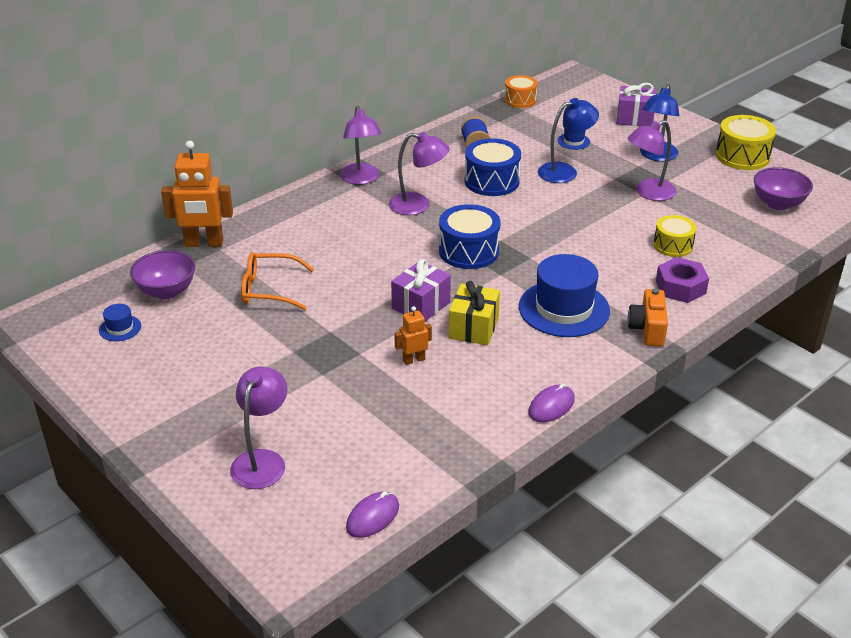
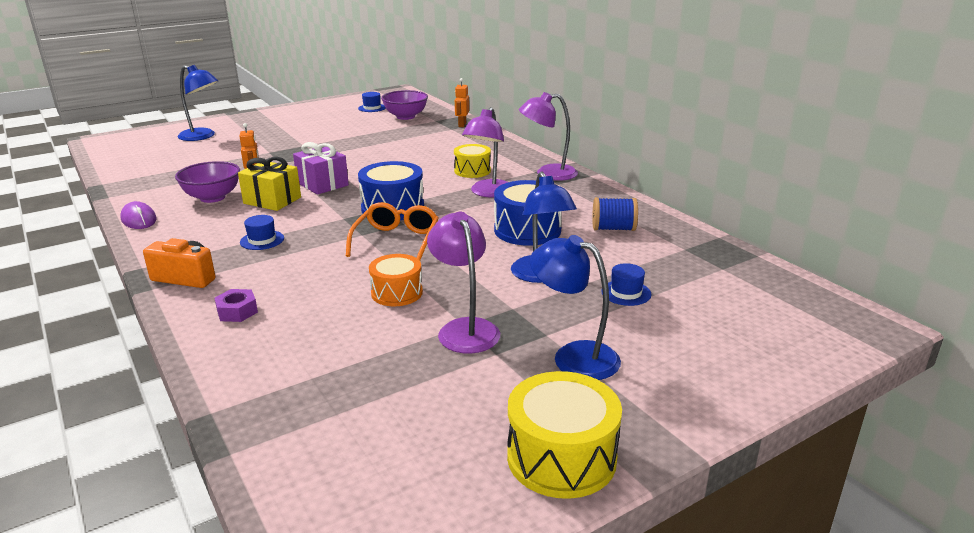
camera: 100 degrees right, 10 degrees down
orange robot [161,141,233,247] -> orange robot [455,78,469,127], size x0.51
purple lamp [230,366,287,489] -> blue lamp [178,65,218,141]
orange glasses [241,252,314,310] -> orange glasses moved to [346,202,439,260]
purple mouse [346,491,399,538] -> none
orange drum [504,75,538,108] -> orange drum moved to [369,254,423,306]
blue hat [519,254,610,337] -> blue hat [240,215,284,250], size x0.44
purple gift [616,83,657,126] -> none
yellow drum [654,215,697,257] -> yellow drum moved to [454,144,491,178]
purple nut [656,257,709,303] -> purple nut [214,289,258,322], size x0.63
purple bowl [754,167,813,210] -> purple bowl moved to [175,161,240,203]

